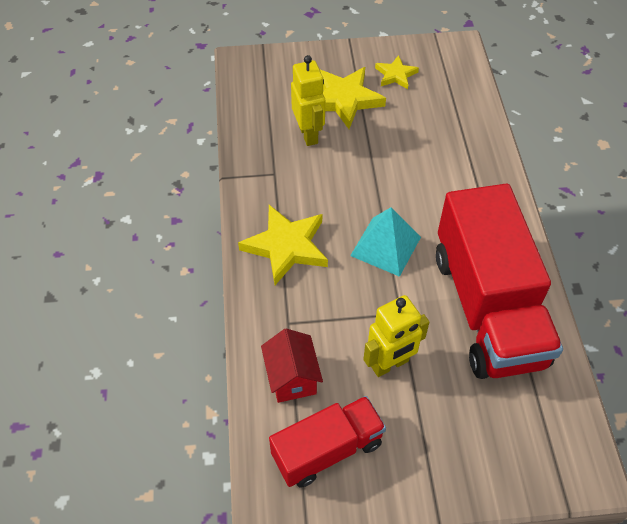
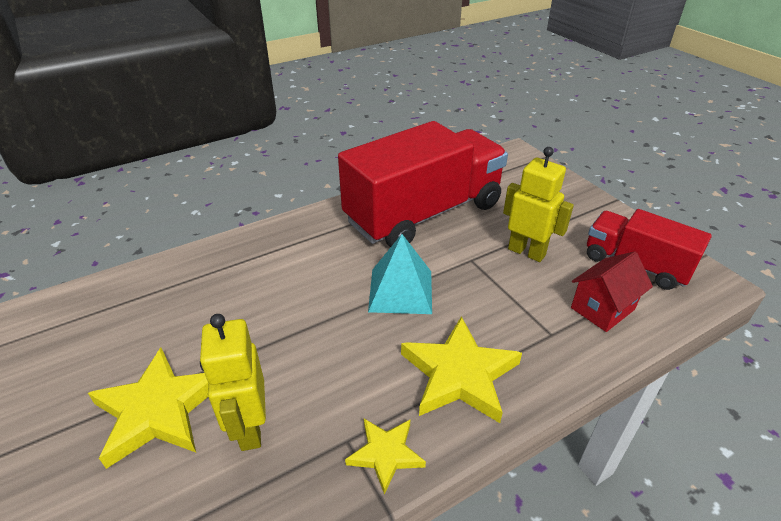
camera: 115 degrees left, 15 degrees down
yellow robot [291,55,325,146] -> yellow robot turned 60 degrees counterclockwise [200,314,266,451]
yellow star [375,55,419,89] -> yellow star moved to [345,419,426,495]

